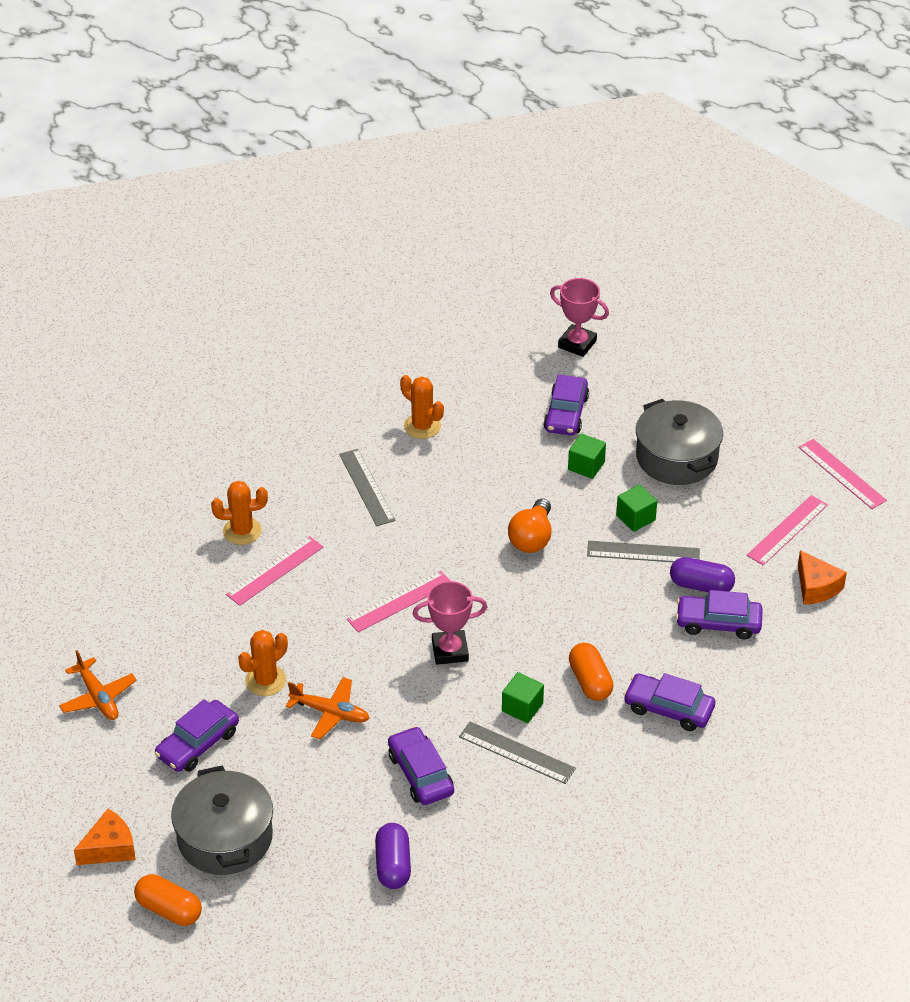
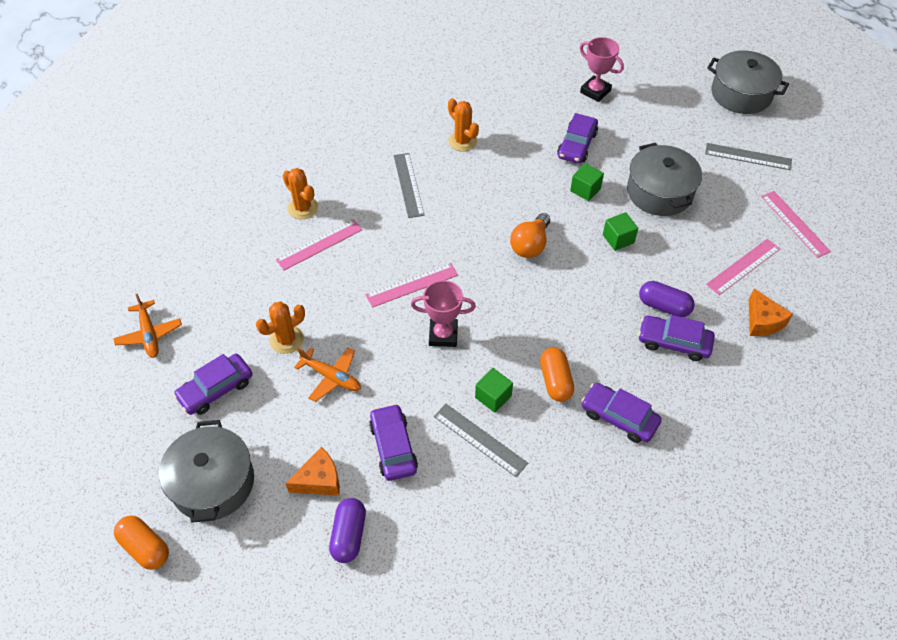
camera: 10 degrees right, 10 degrees up
orange cheese [74,809,136,865] -> orange cheese moved to [285,447,340,496]
orange cactus [211,481,268,545] -> orange cactus turned 45 degrees clockwise [282,168,318,219]
grey ruler [587,541,700,562] -> grey ruler moved to [705,143,792,170]
none -> grey pot [707,50,789,114]

